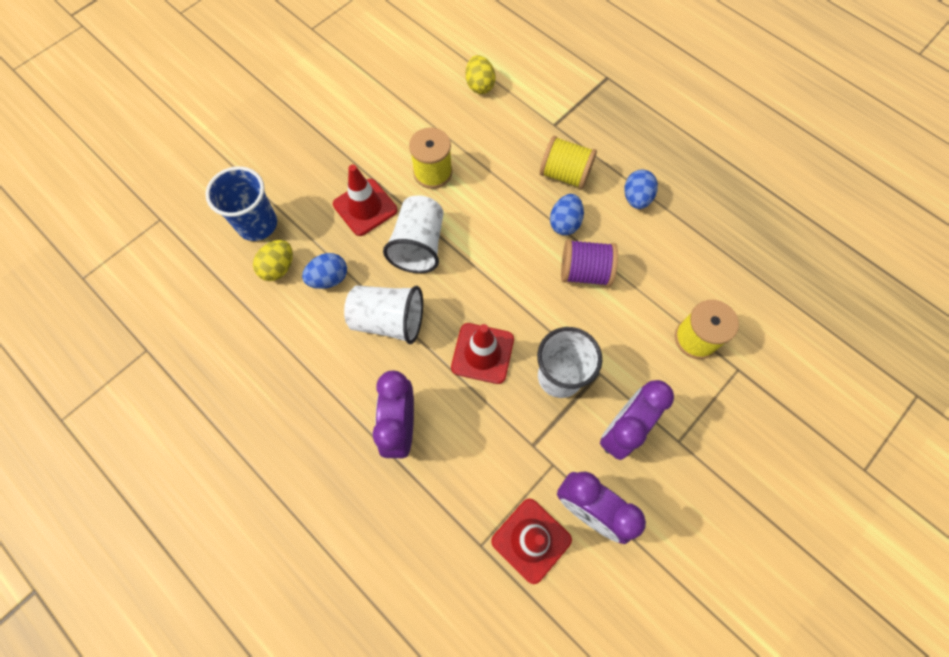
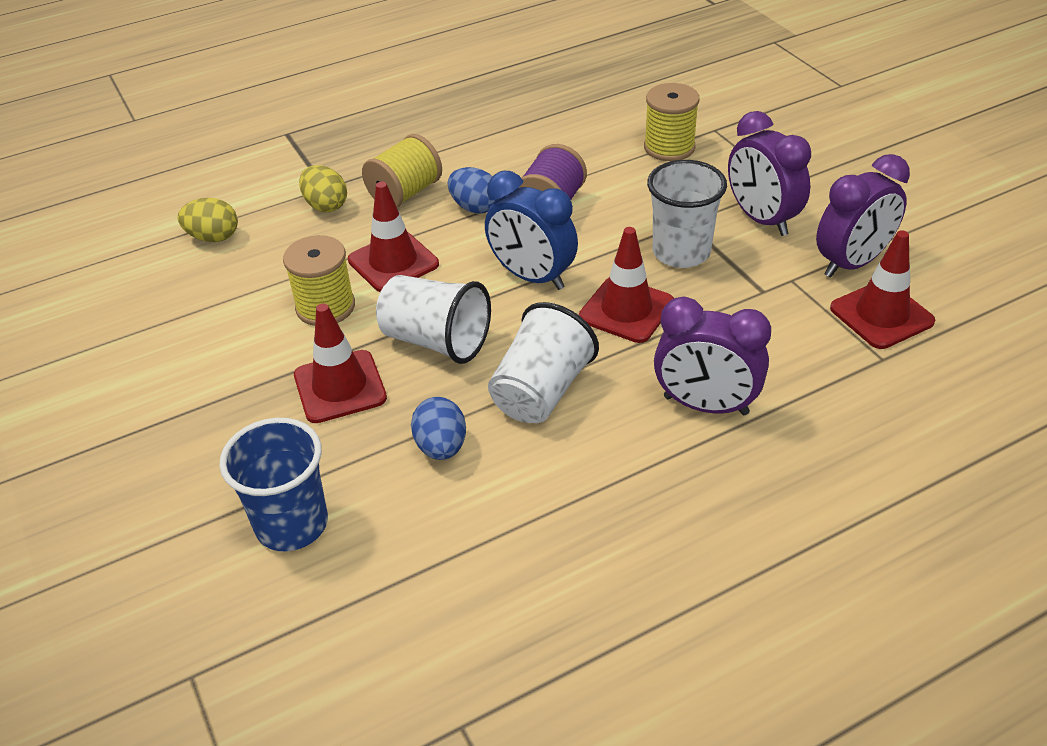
camera: 70 degrees left, 25 degrees down
yellow egg [253,240,293,281] -> yellow egg moved to [299,165,347,212]
blue egg [624,170,658,209] -> none
none -> red traffic cone [348,182,439,292]
none -> blue clock [485,171,578,290]

